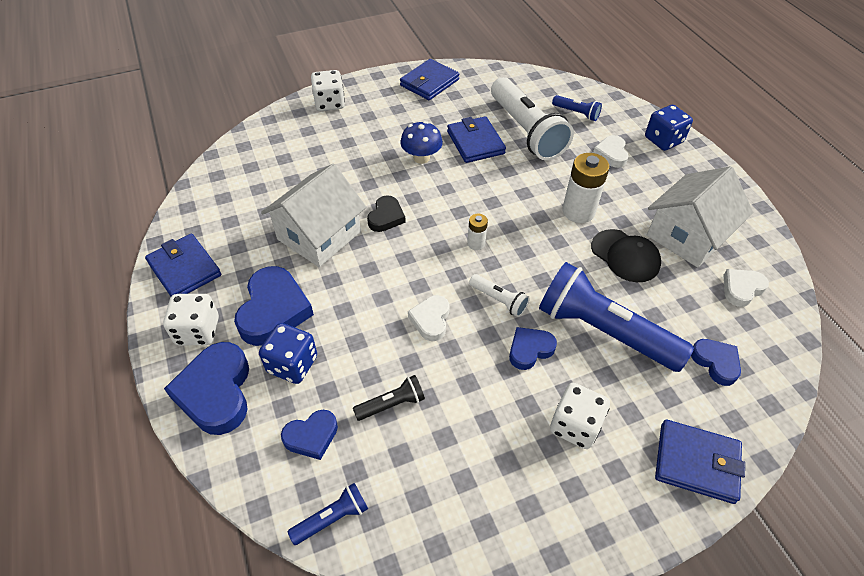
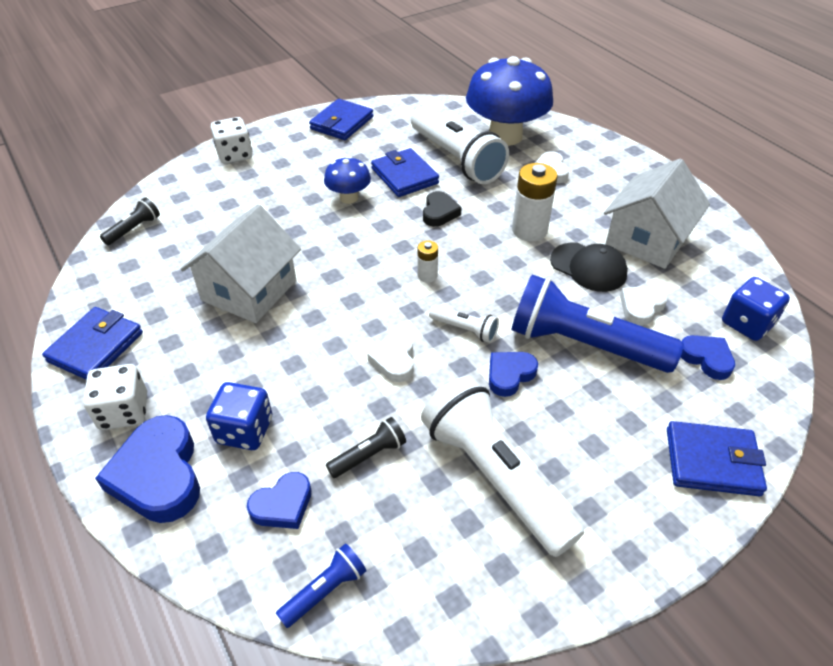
camera: 10 degrees left, 5 degrees down
blue wallet [145,234,221,296] -> blue wallet turned 75 degrees clockwise [42,307,143,380]
blue heart [234,266,314,346] -> none
black heart [367,195,406,232] -> black heart moved to [423,191,462,227]
white dice [550,383,610,449] -> none
blue flashlight [552,95,602,121] -> blue mushroom [466,56,553,146]
blue dice [645,105,693,151] -> blue dice moved to [722,277,790,341]
white heart [724,269,769,307] -> white heart moved to [620,286,668,326]
none -> black flashlight [100,197,160,245]
none -> white flashlight [421,376,584,557]

